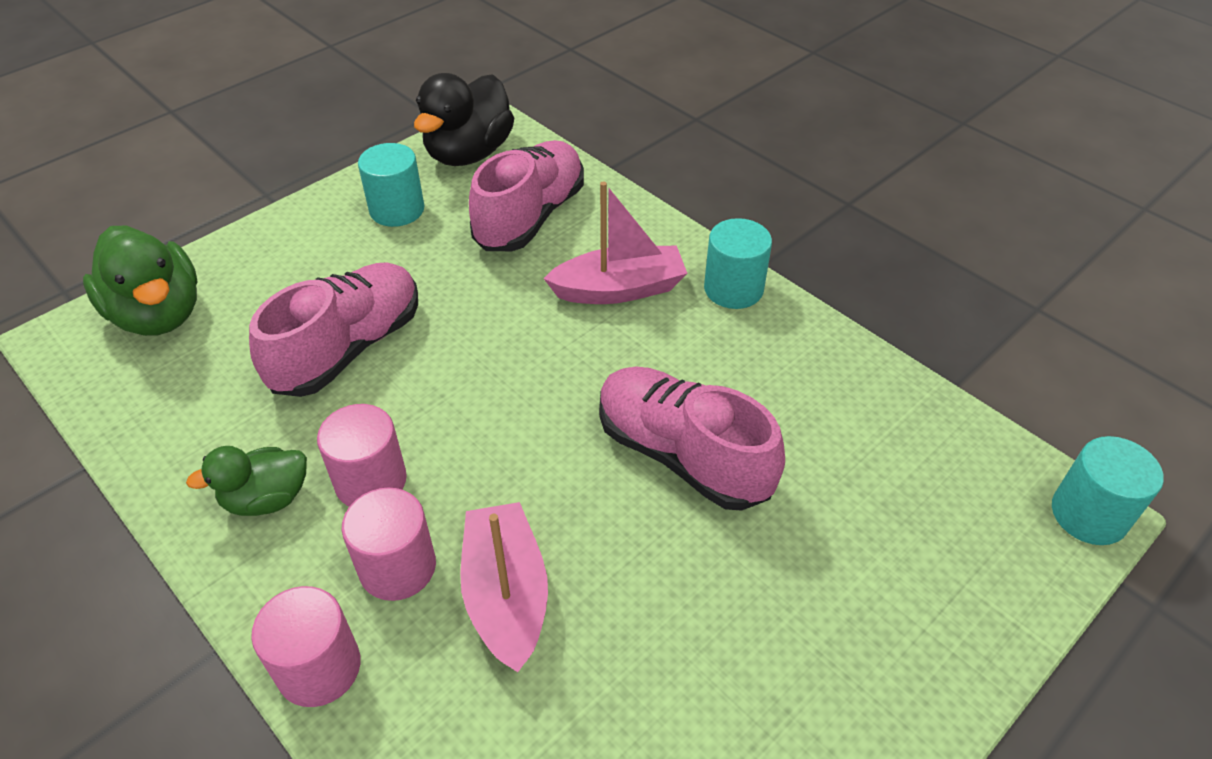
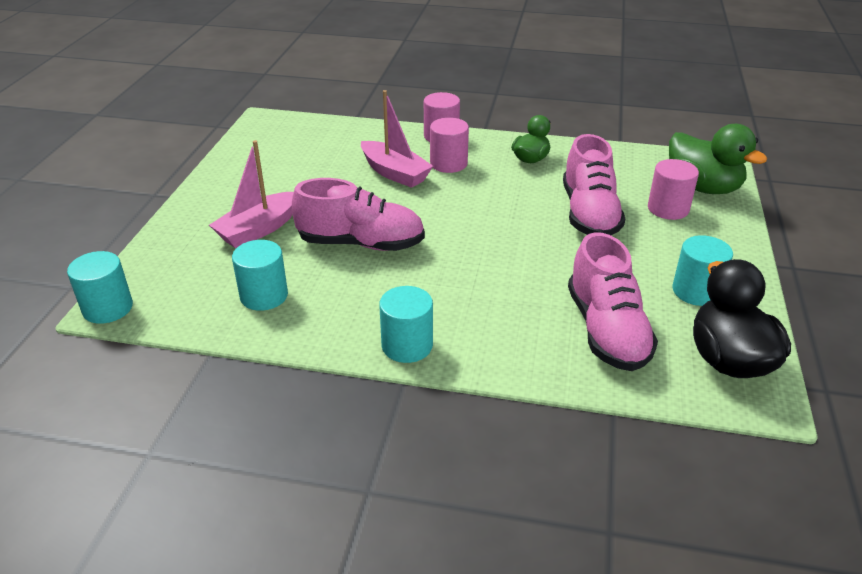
camera: 145 degrees right, 10 degrees down
green duck [83,225,198,336] -> green duck turned 150 degrees counterclockwise [669,124,767,194]
pink cylinder [317,404,407,506] -> pink cylinder moved to [648,159,699,220]
pink boat [543,181,687,304] -> pink boat moved to [209,140,294,248]
none -> turquoise cylinder [232,240,288,311]

